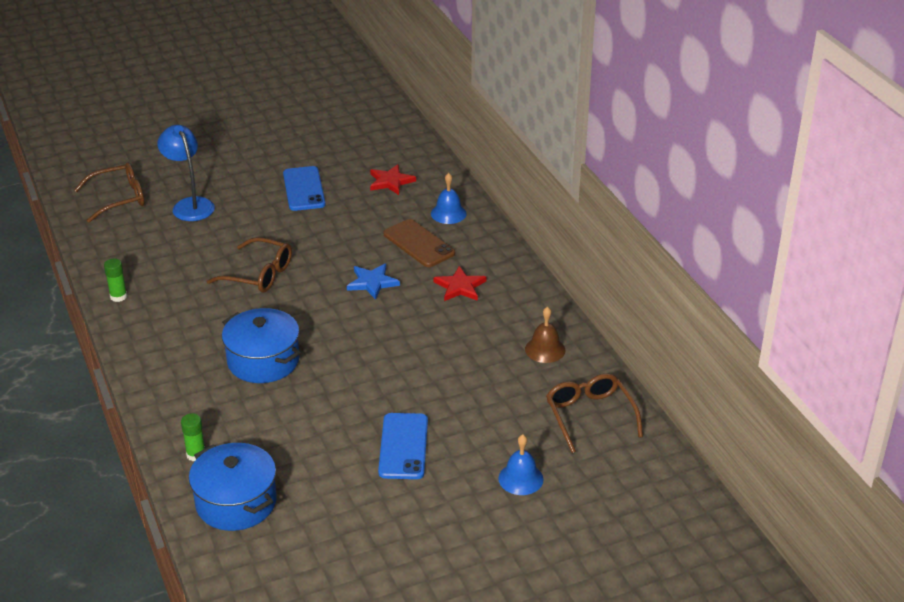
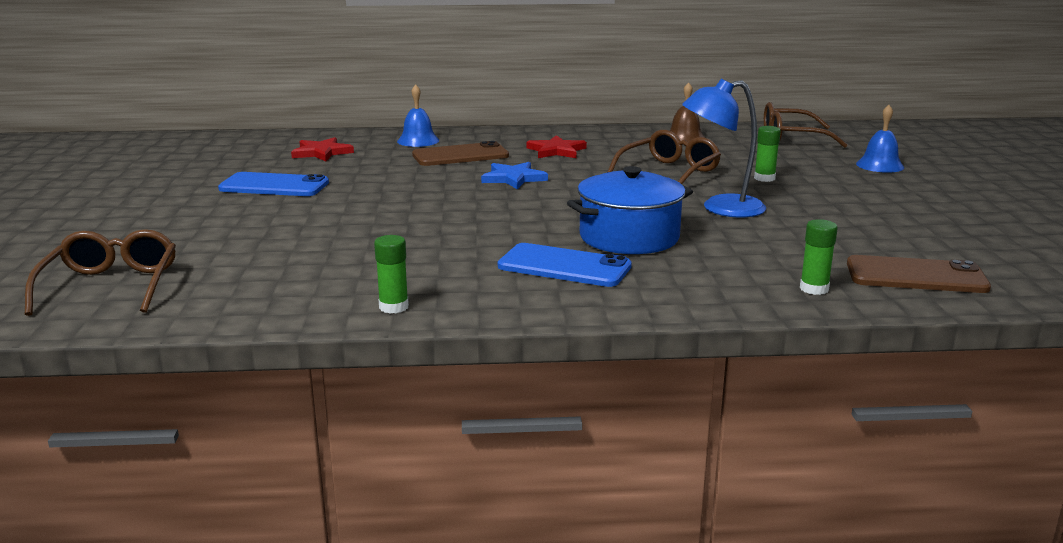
camera: 70 degrees left, 15 degrees down
blue lamp [157,125,215,221] -> blue lamp moved to [682,79,766,218]
blue pot [189,443,277,531] -> brown phone [847,255,991,293]
brown glasses [207,237,292,293] -> brown glasses moved to [607,130,721,184]
blue phone [378,413,428,479] -> blue phone moved to [498,243,632,287]
none -> green glue stick [754,126,781,182]

